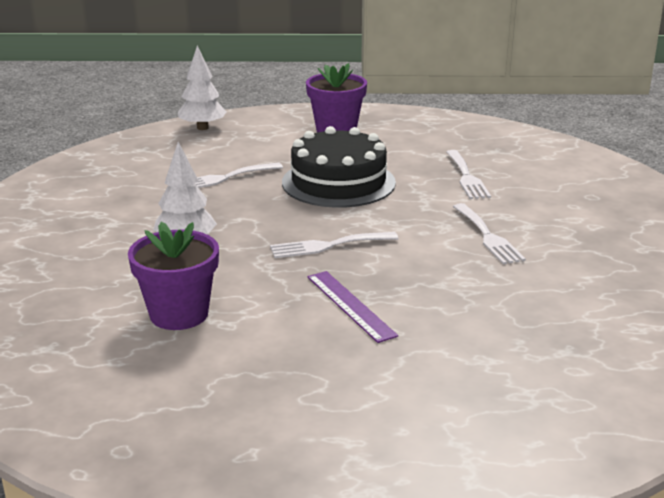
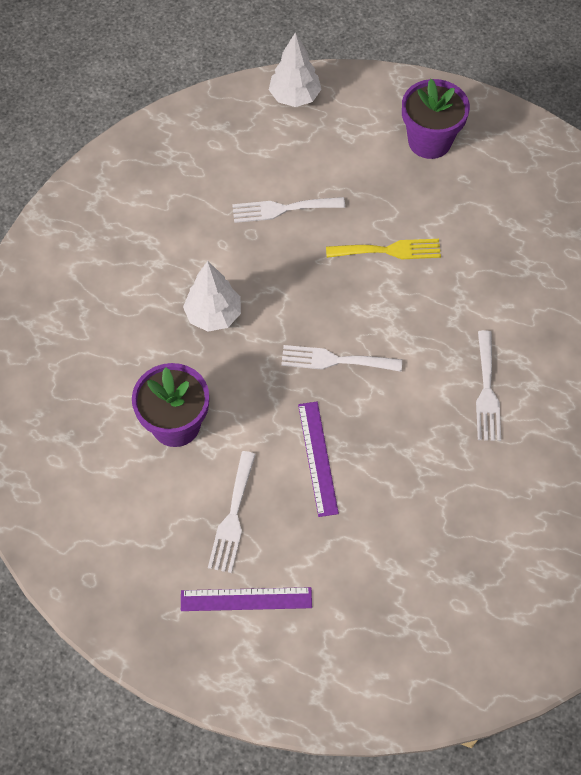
camera: 20 degrees right, 35 degrees up
black cake [282,126,396,208] -> yellow fork [326,239,441,259]
white fork [446,150,491,199] -> white fork moved to [208,451,256,573]
none -> purple ruler [181,587,312,611]

